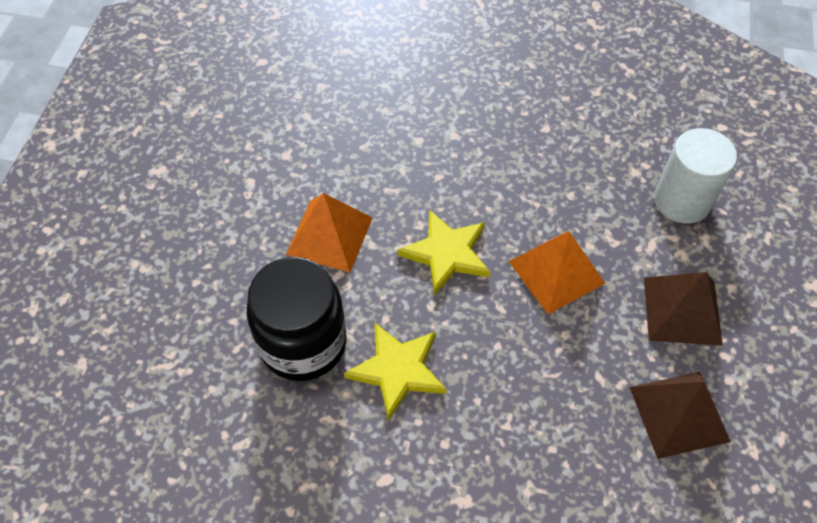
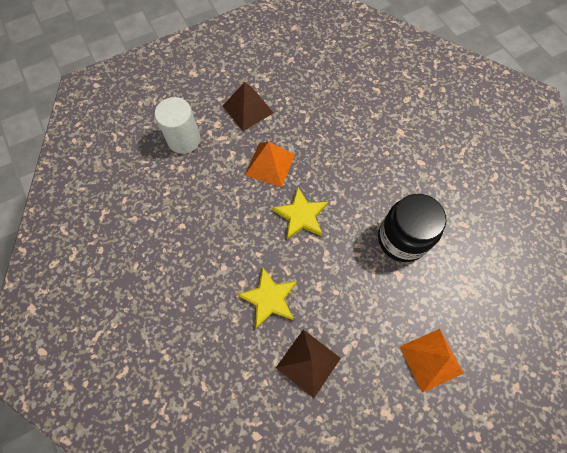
camera: 130 degrees left, 10 degrees up
orange pyramid [286,193,372,272] -> orange pyramid moved to [400,329,464,393]
yellow star [344,323,447,421] -> yellow star moved to [237,268,297,328]
brown pyramid [629,372,731,459] -> brown pyramid moved to [276,330,341,398]

